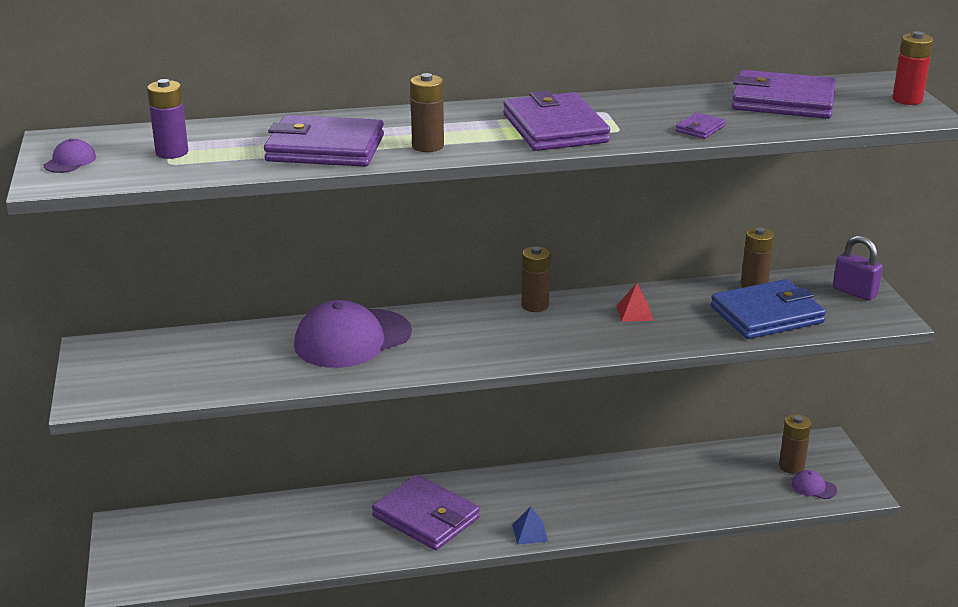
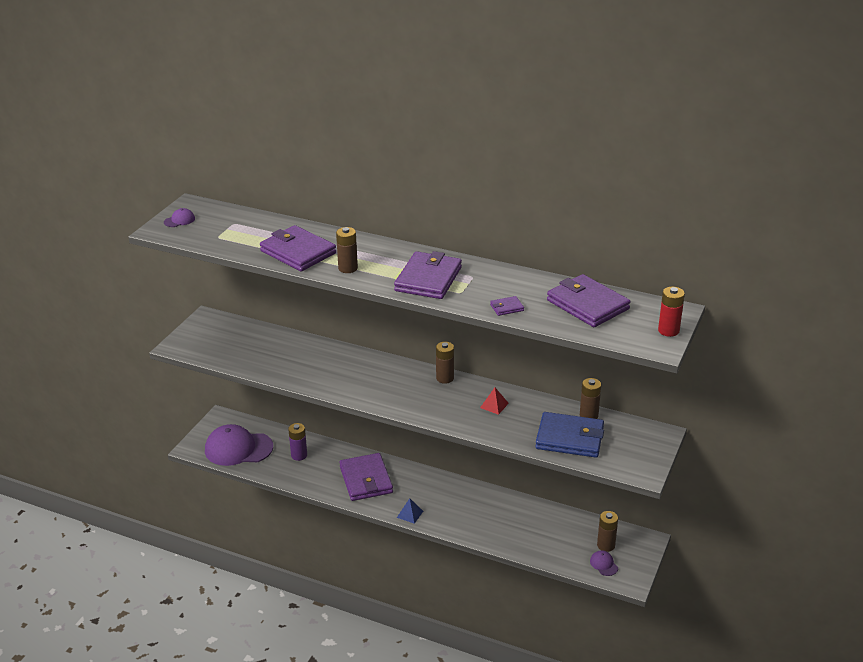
camera: 35 degrees right, 5 degrees up
purple battery [147,79,188,159] -> purple battery moved to [288,423,307,461]
purple cap [294,300,412,368] -> purple cap moved to [205,424,273,466]
purple padlock [833,236,883,301] -> none

